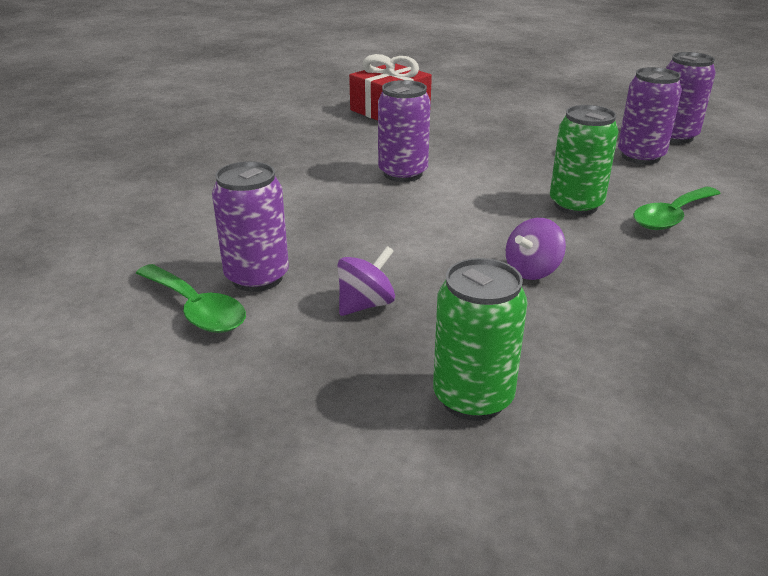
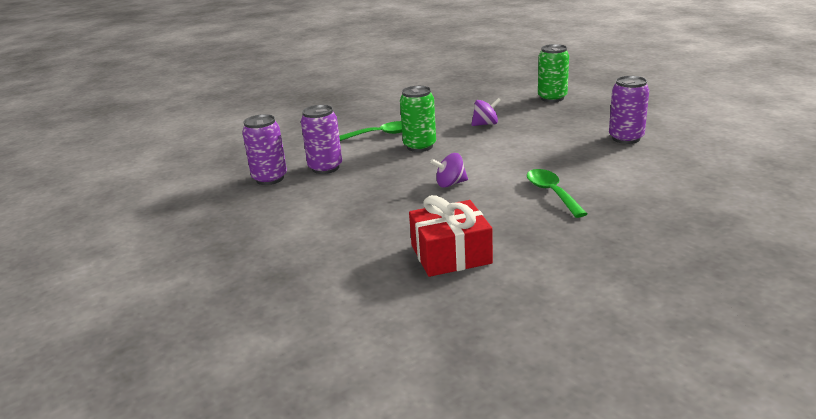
camera: 150 degrees left, 5 degrees down
green spoon [136,264,246,333] -> green spoon moved to [527,169,588,218]
purple spinning top [338,246,395,316] -> purple spinning top moved to [430,153,468,188]
purple can [378,80,431,182] -> none

